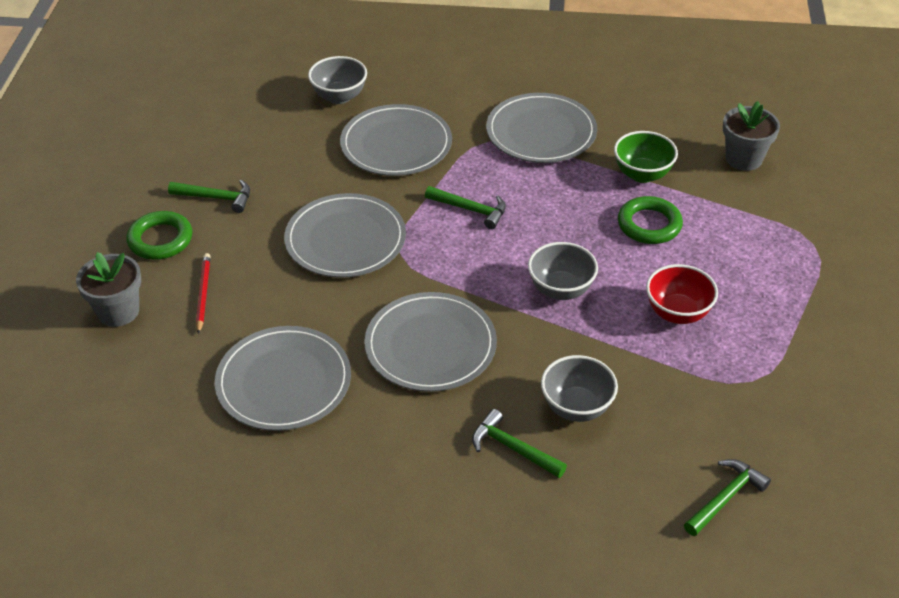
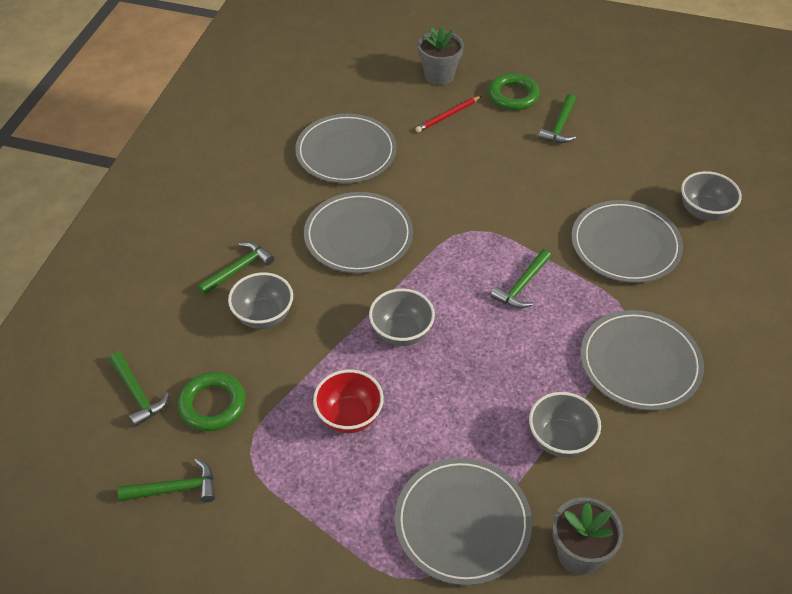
camera: 100 degrees right, 5 degrees up
red pencil [196,253,211,334] -> red pencil turned 135 degrees clockwise [416,96,481,132]
grey plate [284,193,406,278] -> grey plate moved to [395,458,532,585]
green bowl [614,131,678,183] -> grey bowl [529,392,601,457]
green ring [618,196,683,244] -> green ring moved to [178,372,246,431]
none -> green hammer [118,458,215,502]

